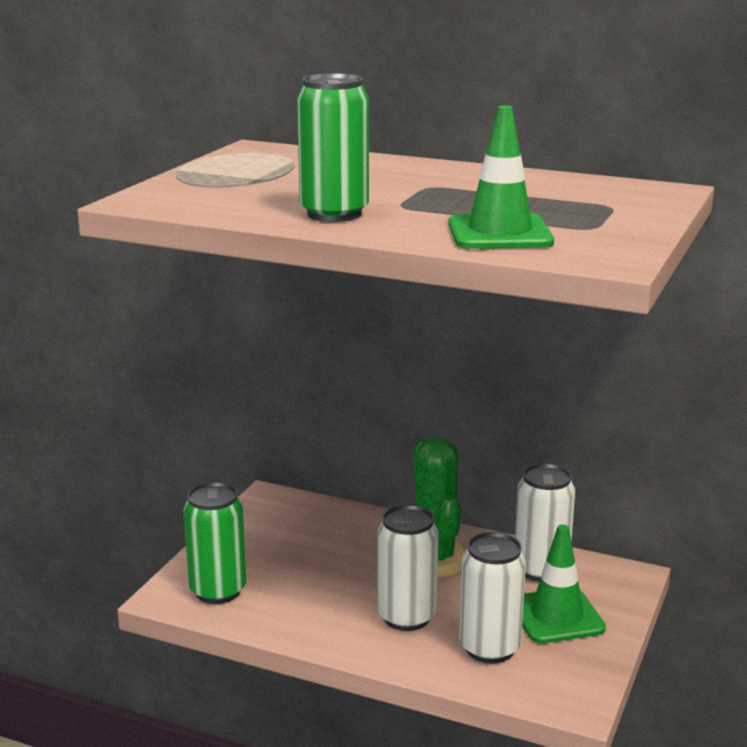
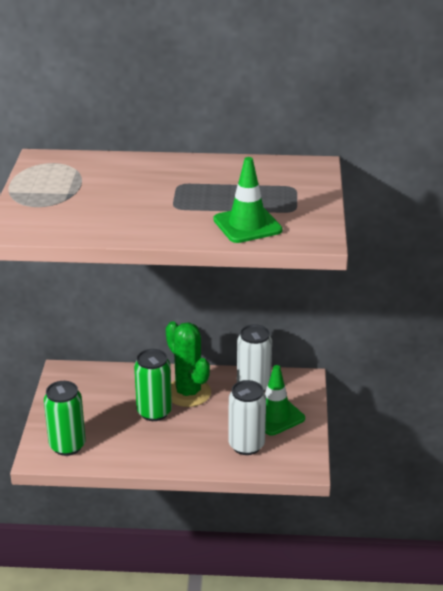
camera: 20 degrees left, 10 degrees up
green can [297,73,369,222] -> green can moved to [134,349,172,421]
white can [377,505,438,631] -> none

